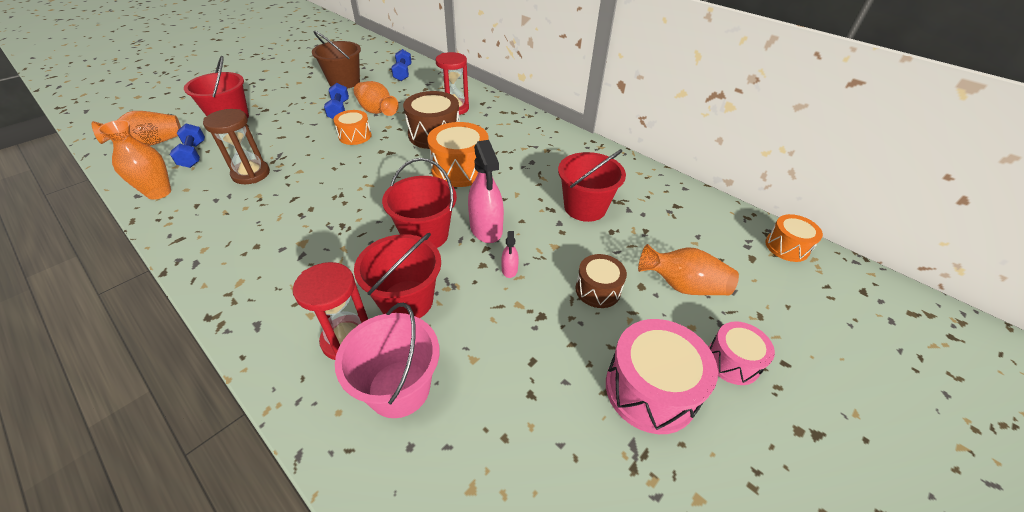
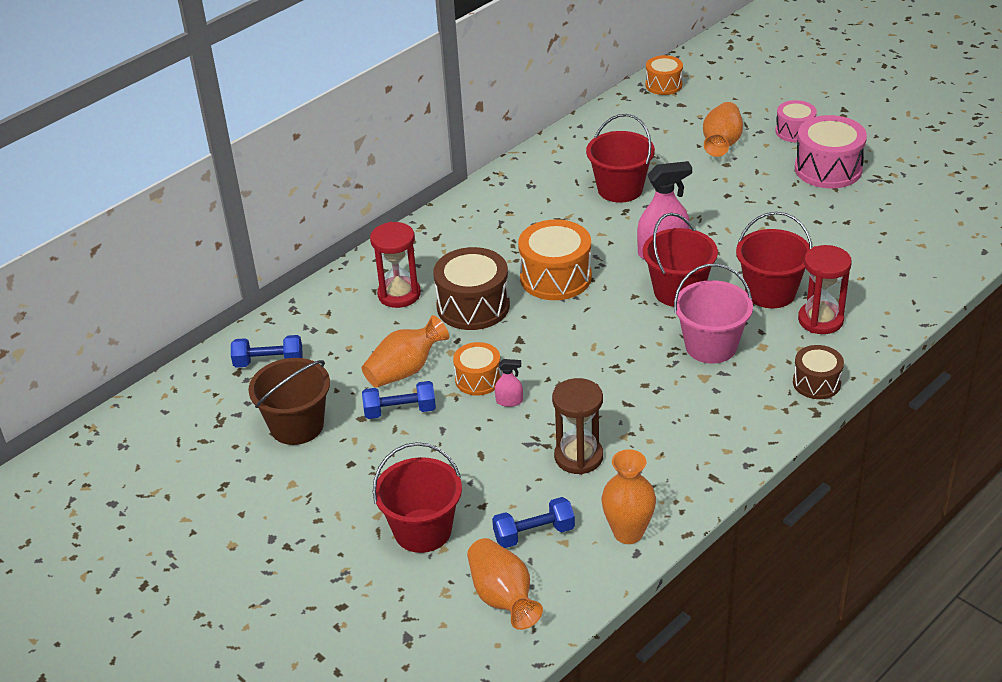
camera: 85 degrees left, 5 degrees down
pink bucket [335,303,439,418] -> pink bucket moved to [674,264,753,363]
pink spray bottle [501,231,519,278] -> pink spray bottle moved to [495,359,523,407]
brown drum [575,254,627,308] -> brown drum moved to [793,345,844,399]

